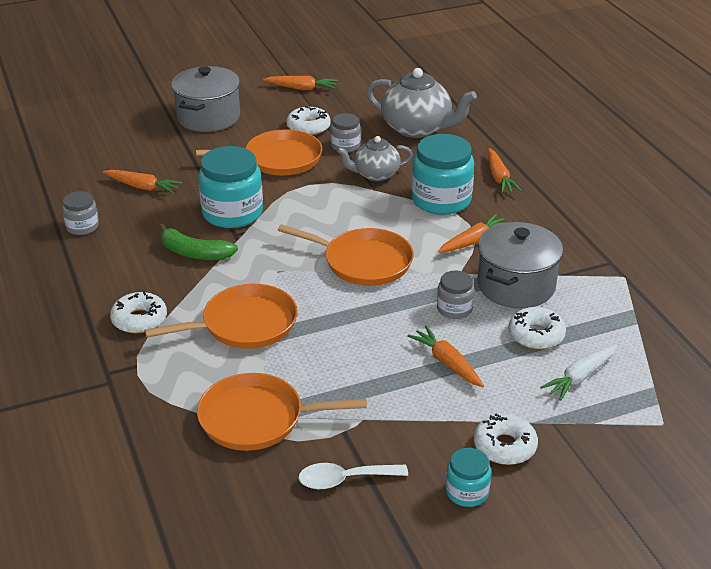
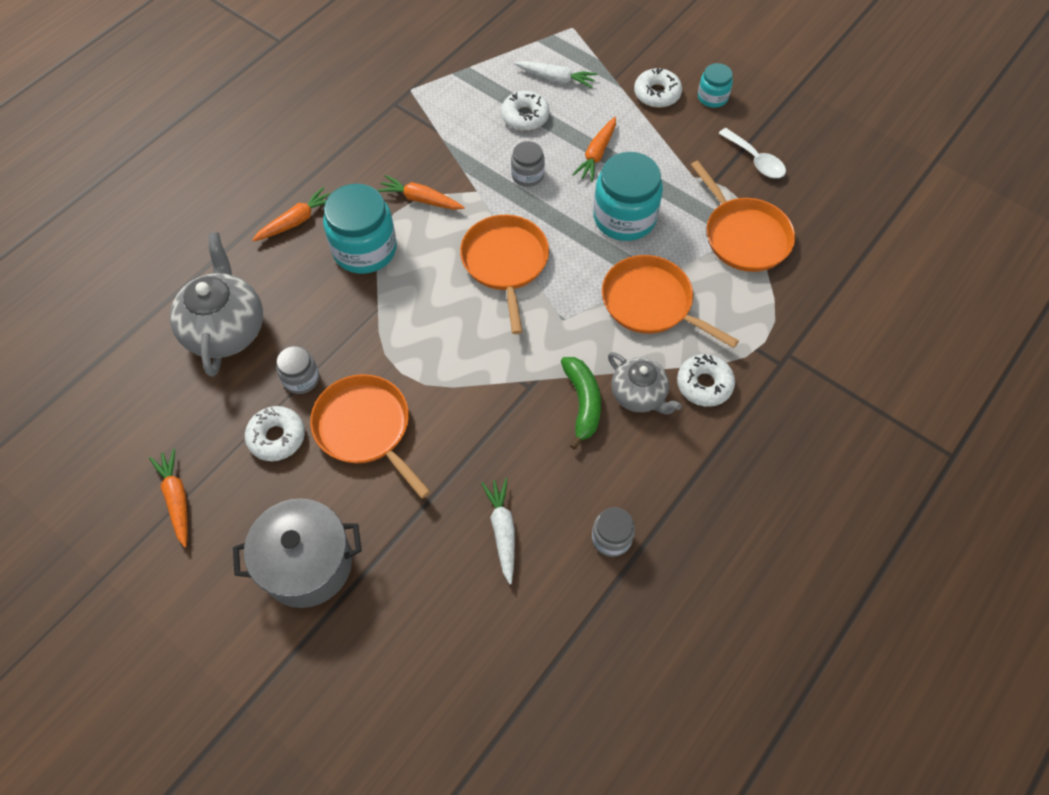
camera: 120 degrees left, 25 degrees up
orange carrot [103,170,183,194] -> white carrot [481,478,515,584]
turquoise jar [198,146,263,228] -> turquoise jar moved to [593,152,663,241]
grey teapot [337,136,413,181] -> grey teapot moved to [608,352,682,414]
grey pot [478,222,563,308] -> none

